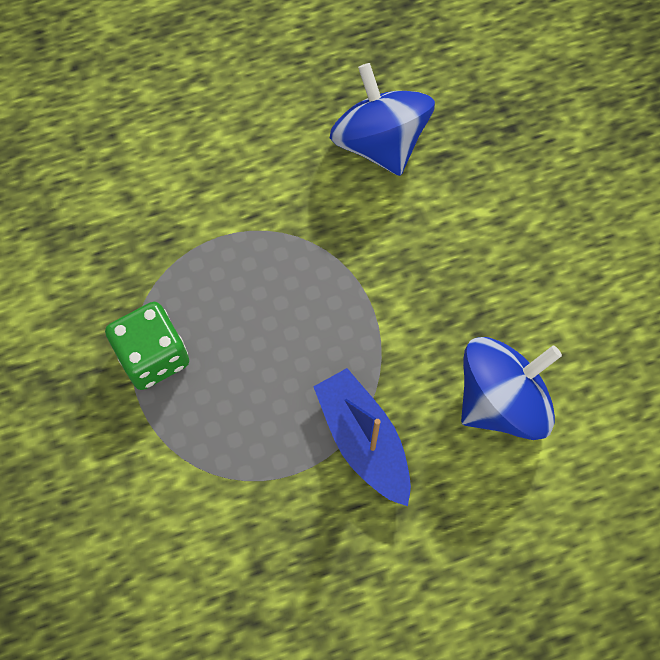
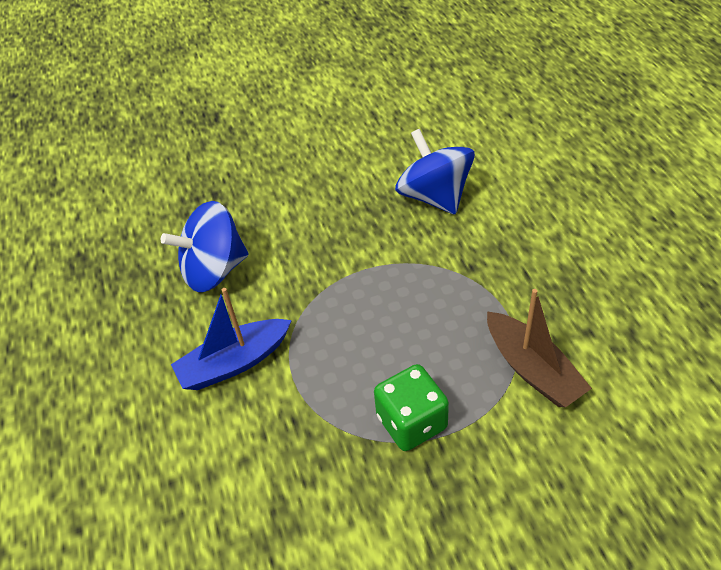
camera: 85 degrees left, 20 degrees down
blue boat [313,368,411,506] -> blue boat moved to [171,288,292,390]
none -> brown boat [487,289,592,407]

